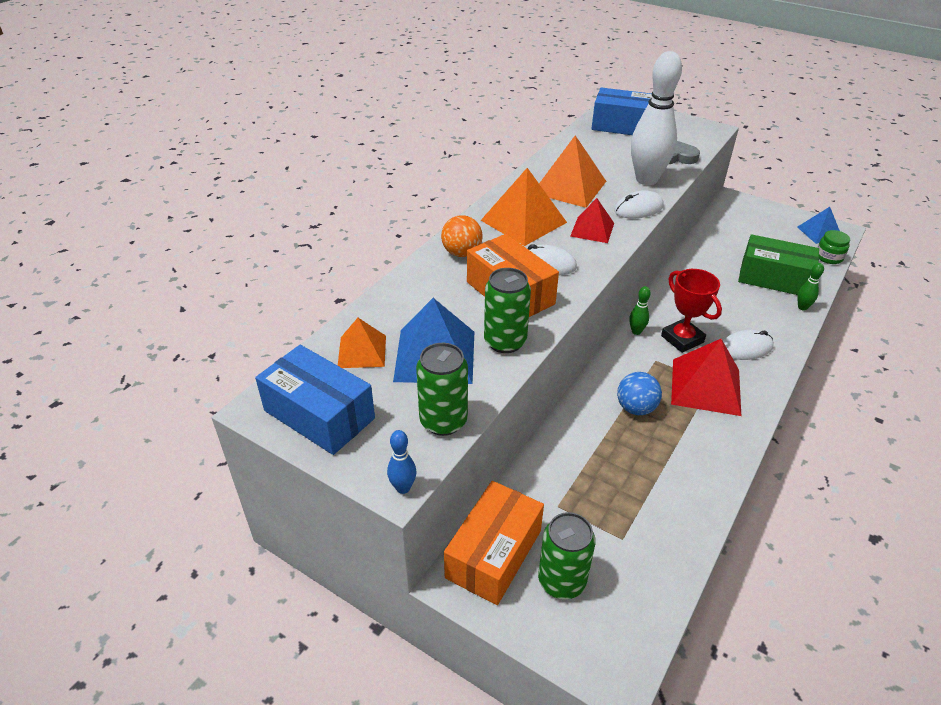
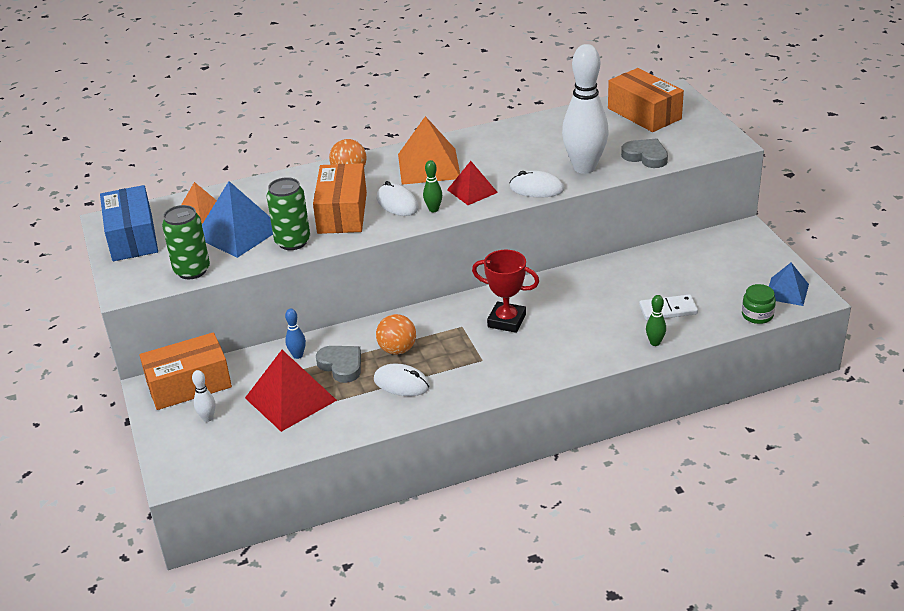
camera: 40 degrees right, 5 degrees down
blue bowling pin [387,430,416,494] -> blue bowling pin moved to [285,308,306,359]
green can [538,512,596,599] -> white bowling pin [192,370,215,422]
orange pyramid [539,135,606,208] -> none
blue box [591,87,652,135] -> orange box [608,68,684,132]
blue ball [617,372,662,415] -> orange ball [376,314,416,355]
green bowling pin [629,286,651,335] -> green bowling pin moved to [423,160,442,212]
red trophy [661,269,722,353] -> red trophy turned 75 degrees counterclockwise [472,250,539,333]
red pyramid [671,339,741,416] -> red pyramid moved to [245,350,337,432]
white mouse [723,330,774,360] -> white mouse moved to [374,363,430,396]
green box [738,234,819,295] -> white domino [639,294,698,321]
none -> grey heart [316,346,361,383]

